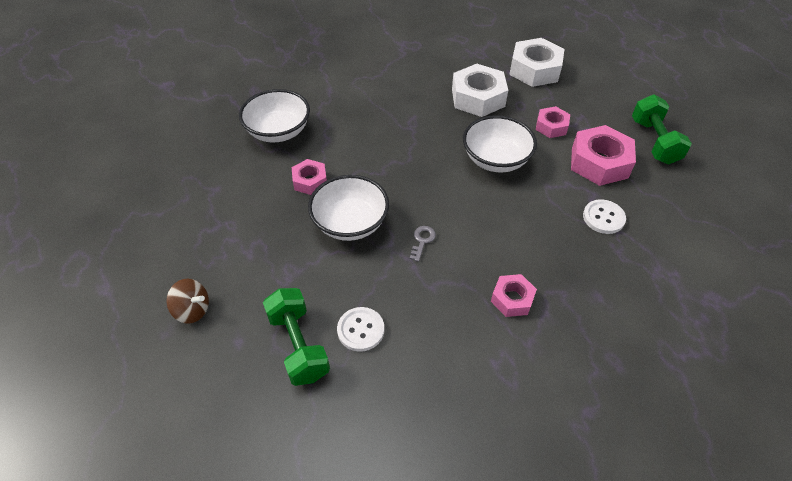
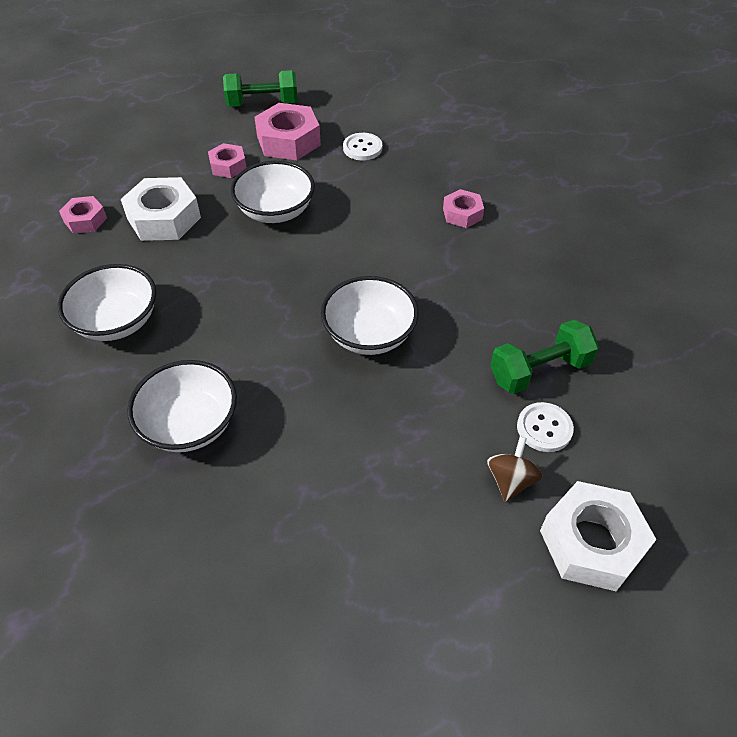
camera: 90 degrees left, 0 degrees up
pink nut [292,159,327,195] -> pink nut moved to [59,196,107,234]
white button [337,307,384,352] -> white button moved to [517,402,574,452]
grey key [410,226,436,262] -> none
white nut [509,38,564,87] -> white nut moved to [540,481,657,591]
none -> white bowl [58,264,156,341]

